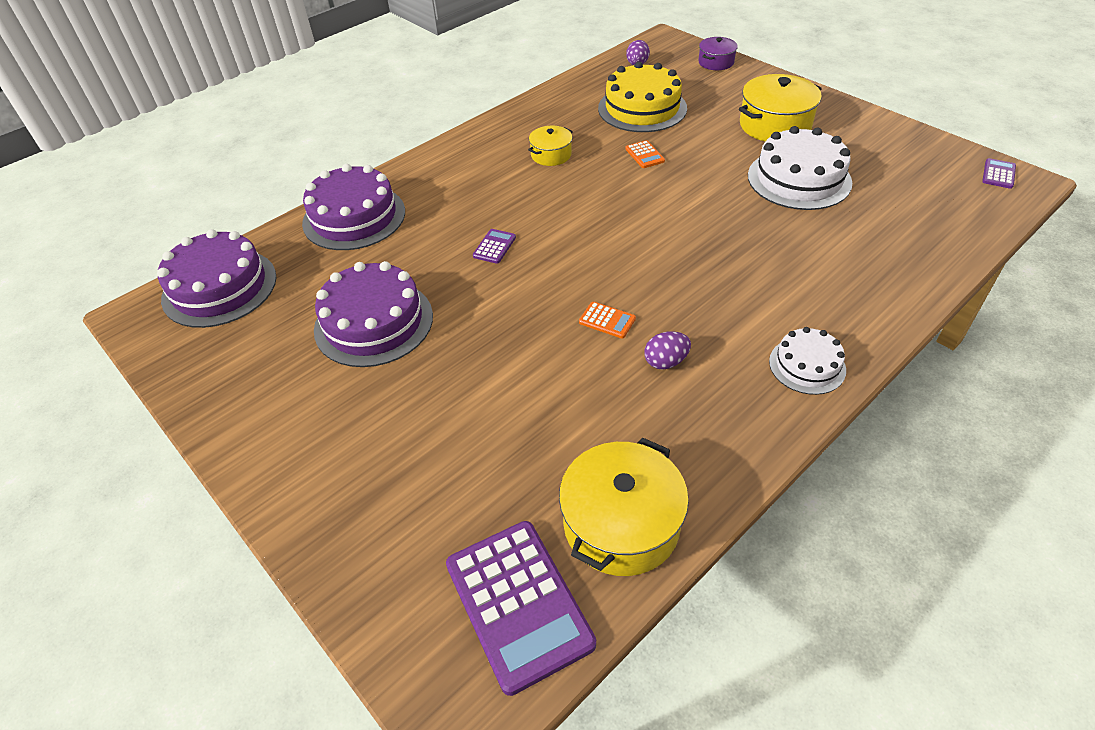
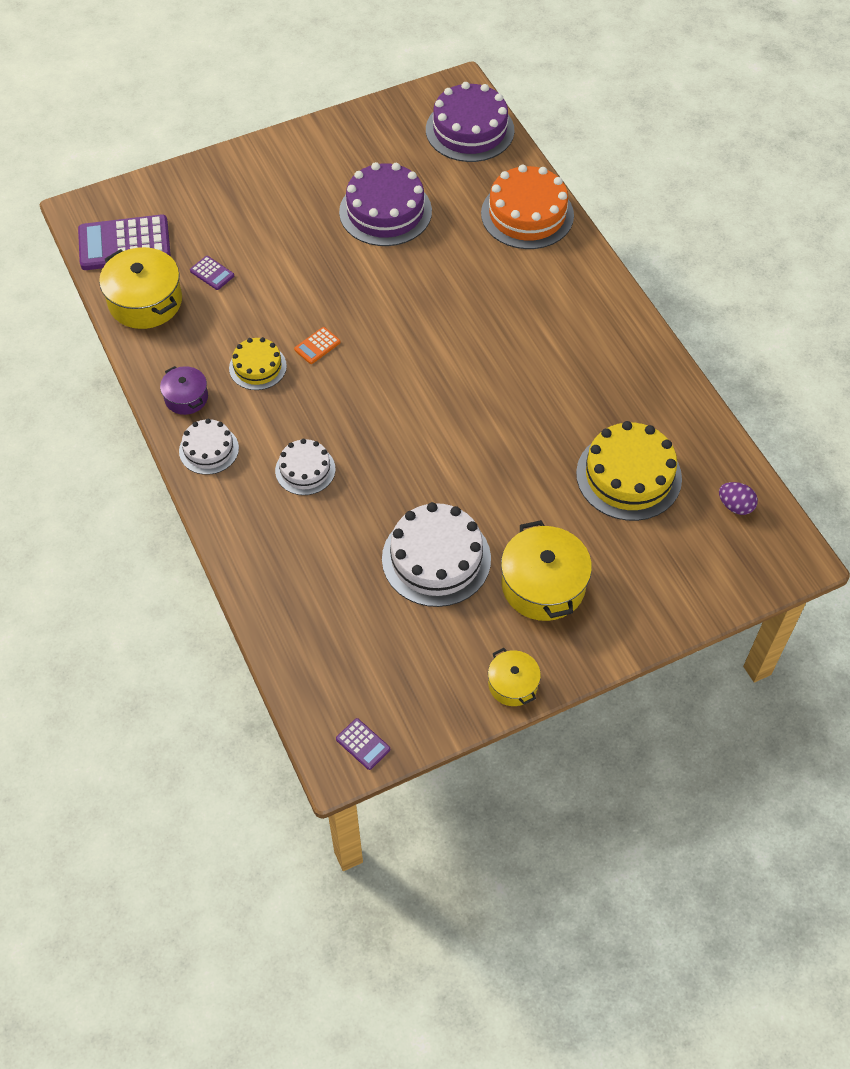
camera: 105 degrees right, 10 degrees up
purple cake [302,164,405,250] -> orange cake [481,165,574,249]
purple calculator [473,229,516,264] -> purple calculator moved to [190,256,234,290]
yellow pot [528,126,573,166] -> yellow pot moved to [488,648,541,706]
orange calculator [625,140,665,168] -> none
purple egg [644,331,691,370] -> yellow cake [229,337,287,390]
purple pot [698,37,738,70] -> purple pot moved to [160,366,208,415]
none -> white cake [275,439,335,495]

